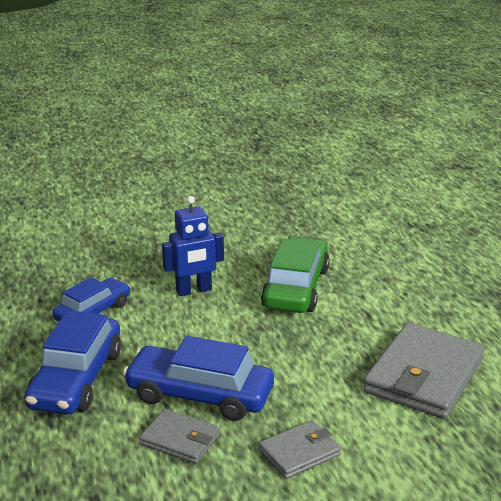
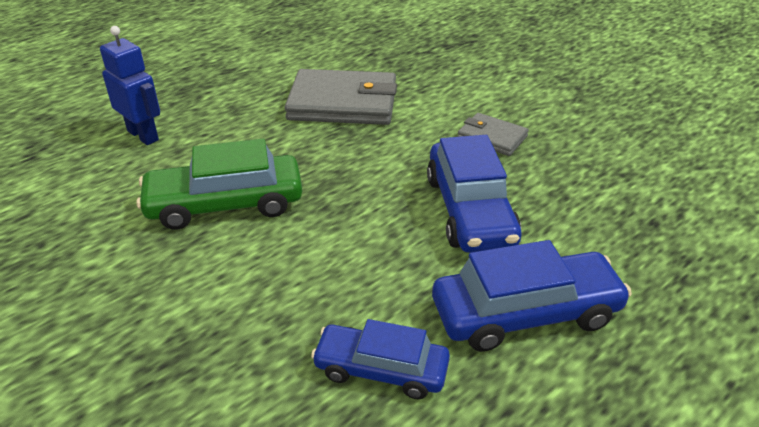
camera: 115 degrees left, 10 degrees up
grey wallet [139,409,220,464] -> none
blue robot [162,196,224,296] -> blue robot moved to [100,26,160,145]

